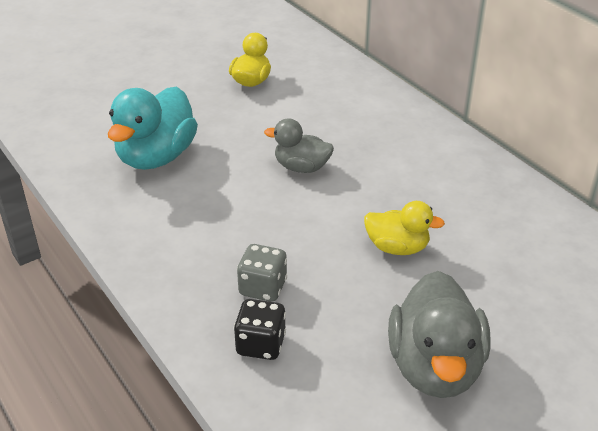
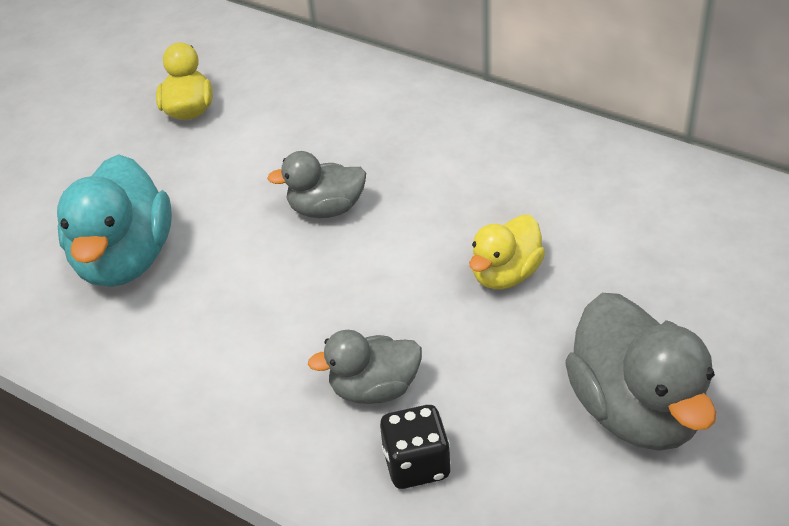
camera: 20 degrees left, 5 degrees up
grey dice [237,244,287,302] -> grey duck [308,330,422,404]
yellow duck [364,201,445,255] -> yellow duck turned 135 degrees clockwise [469,215,545,290]

